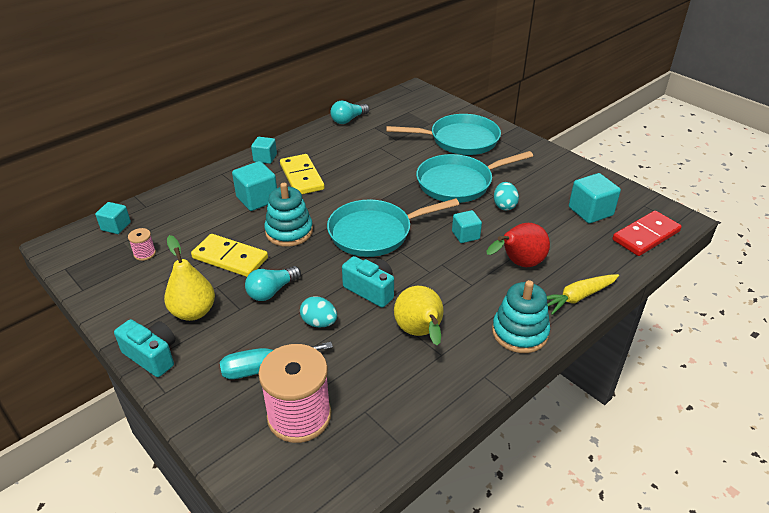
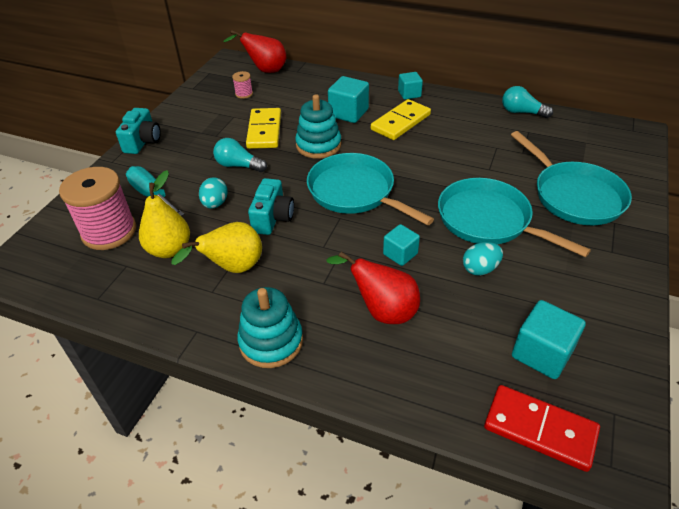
camera: 65 degrees right, 5 degrees up
turquoise cube [95,202,131,234] -> red pear [223,30,287,73]
yellow pear [164,235,215,321] -> yellow pear moved to [139,170,190,258]
yellow carrot [547,274,619,315] -> none

